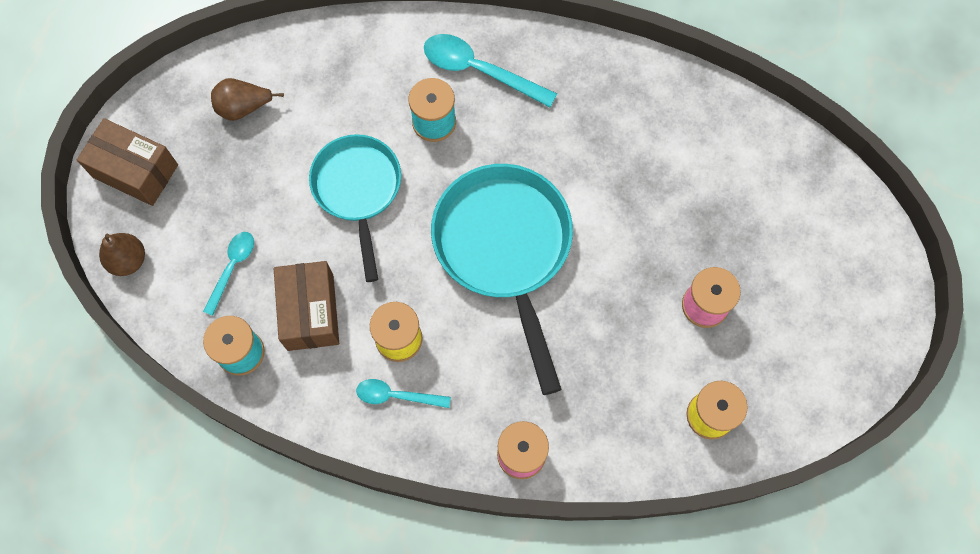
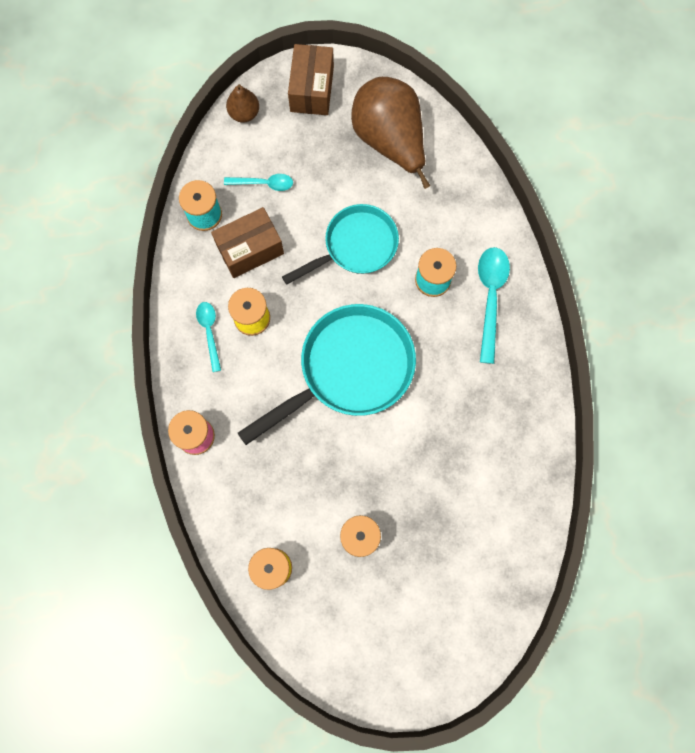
camera: 70 degrees right, 5 degrees up
brown pear [211,78,284,121] -> brown pear [351,77,430,189], size x2.09

